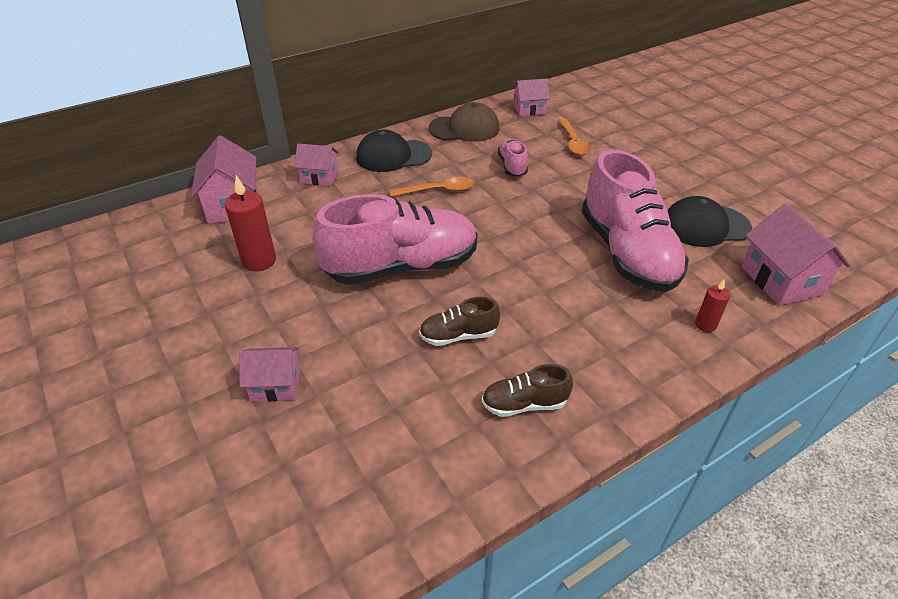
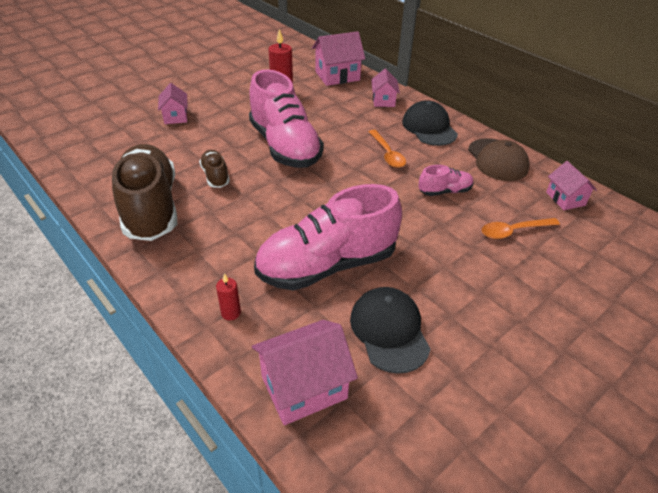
camera: 80 degrees right, 0 degrees up
brown shoe [482,364,573,417] -> brown shoe [112,144,177,241], size x2.22

